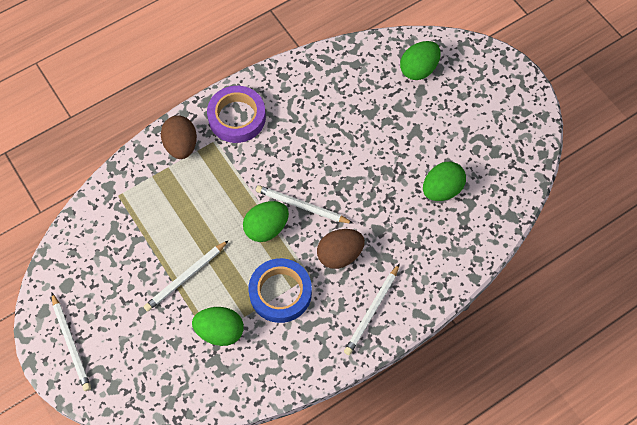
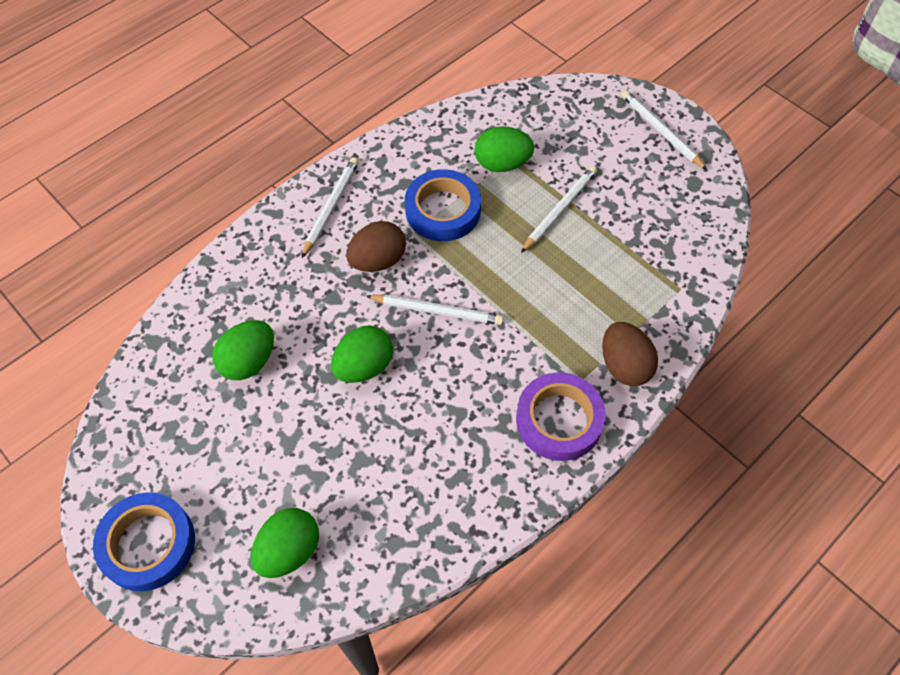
camera: 170 degrees right, 5 degrees down
green egg [243,201,289,242] -> green egg moved to [331,325,393,383]
none -> blue tape [93,492,195,591]

